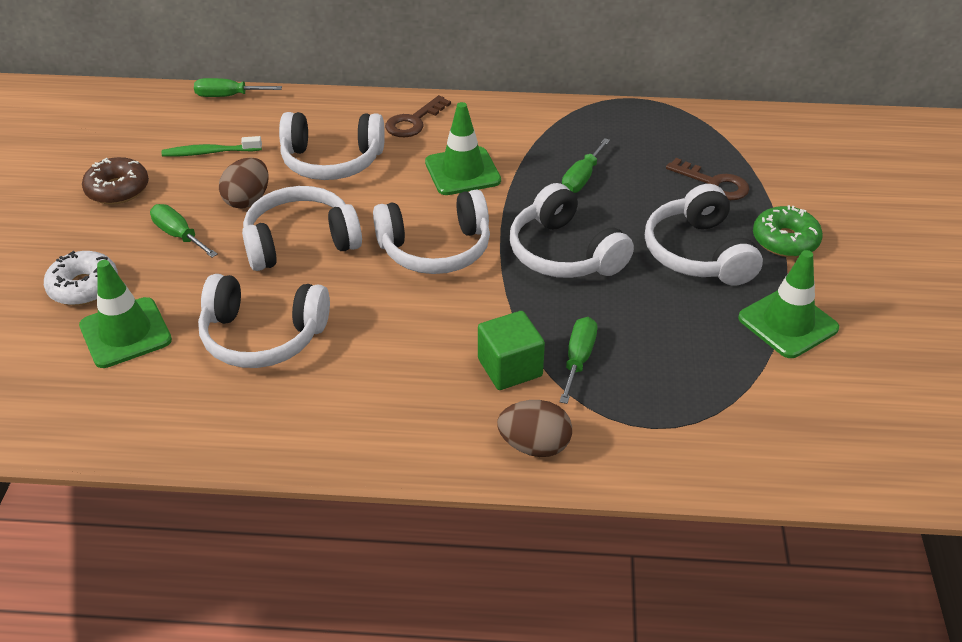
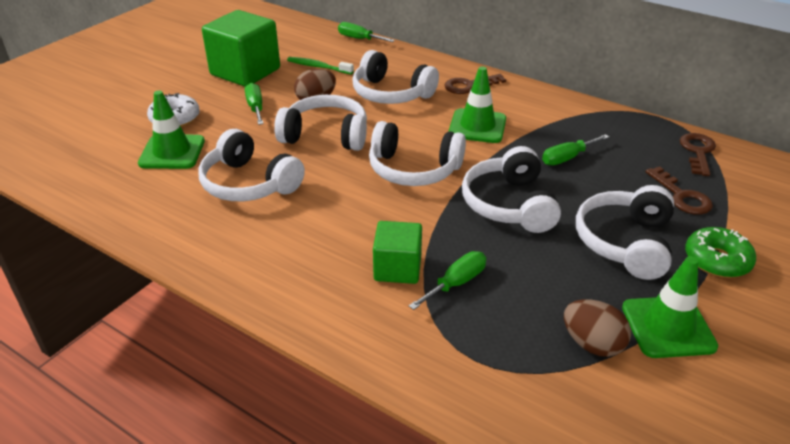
camera: 30 degrees right, 5 degrees down
brown donut [82,157,149,205] -> green cube [202,10,280,87]
brown egg [497,400,572,457] -> brown egg moved to [564,299,631,357]
none -> brown key [680,133,716,176]

